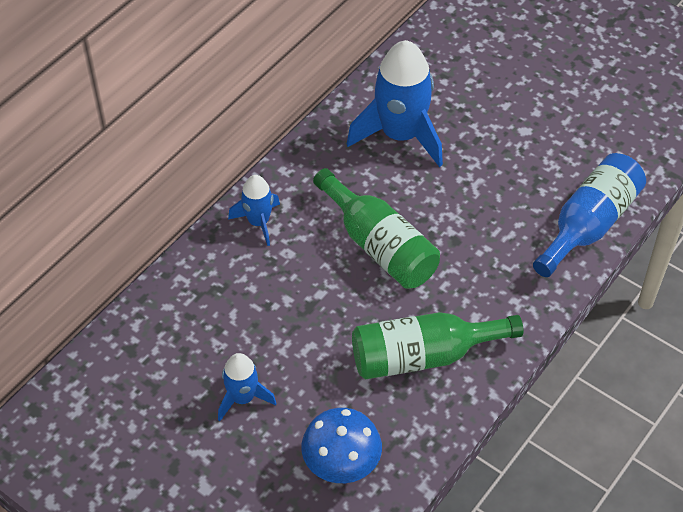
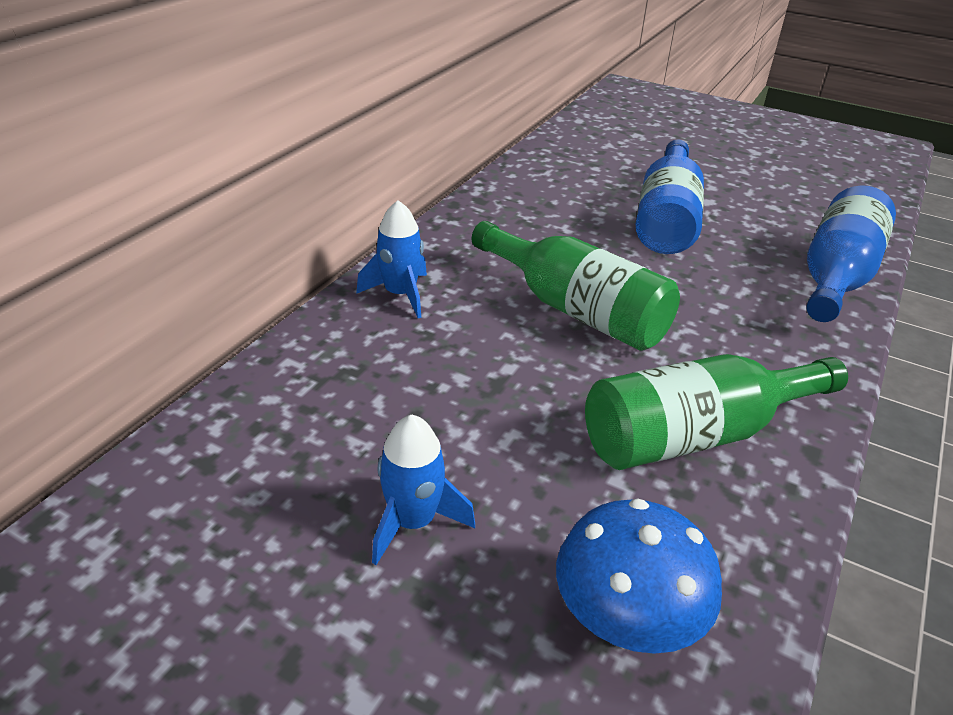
camera: 10 degrees left, 15 degrees down
blue rocket [347,40,443,167] -> none
none -> blue bottle [636,140,704,254]

